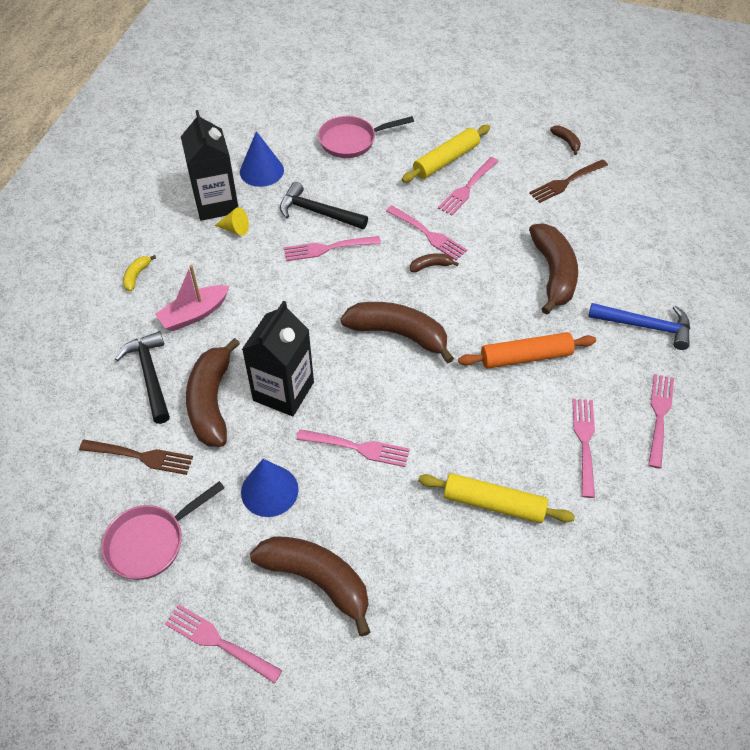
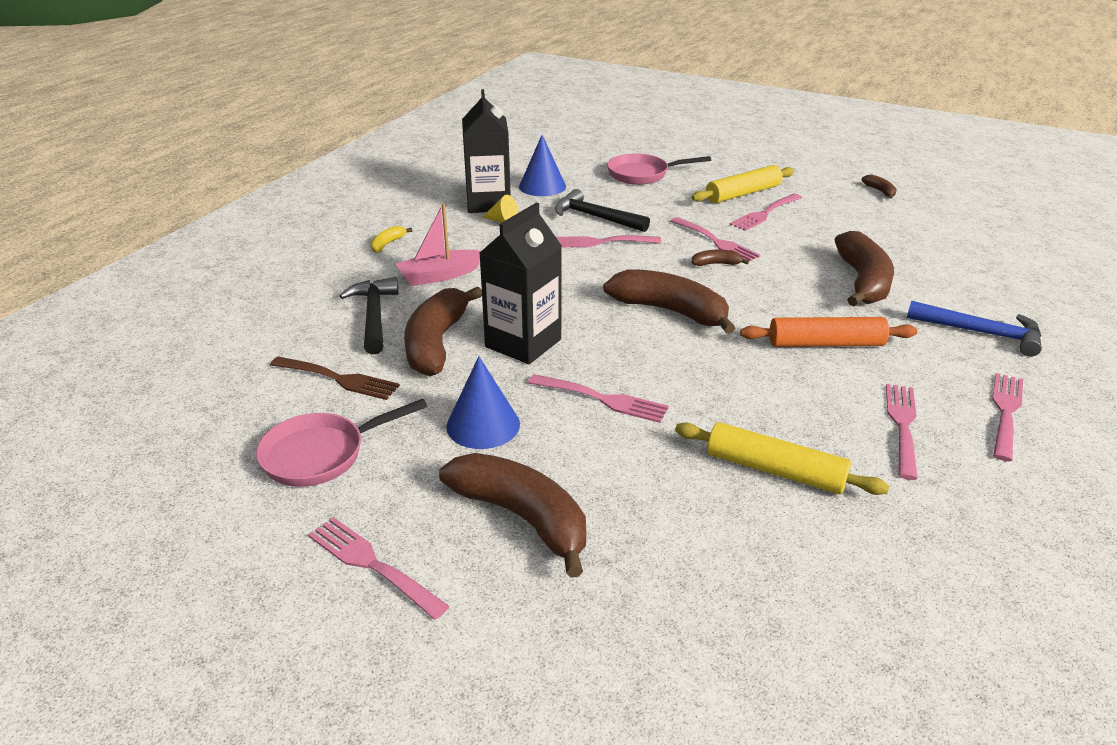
camera: 10 degrees right, 20 degrees down
brown fork [529,159,608,203] -> none

